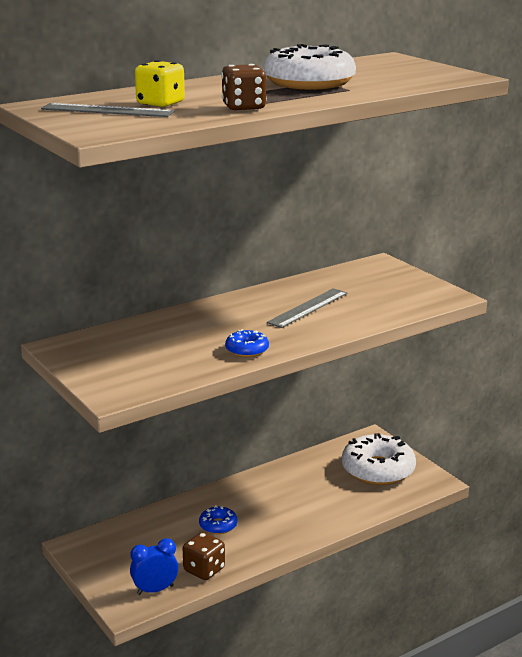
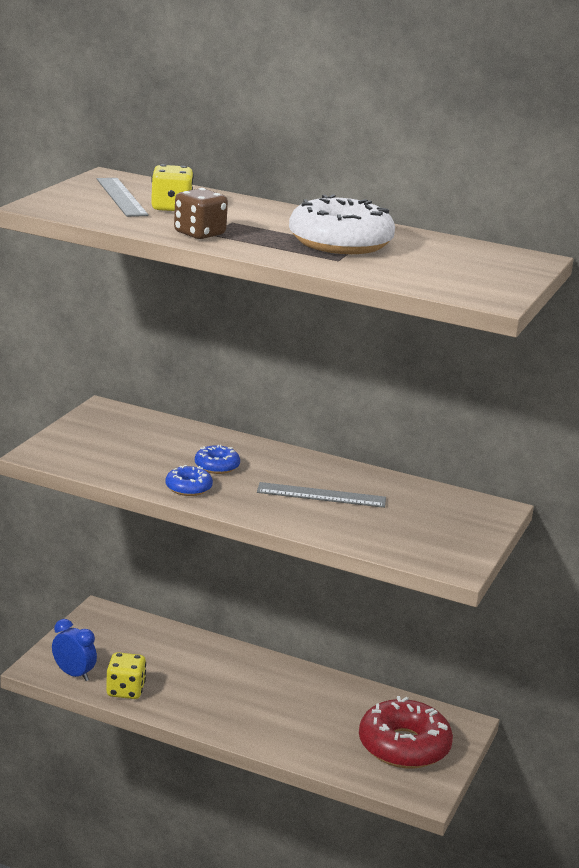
camera: 55 degrees right, 0 degrees up
brown dice [183,532,225,580] -> yellow dice [106,652,146,699]
blue donut [199,505,237,534] -> blue donut moved to [195,445,240,474]
white donut [342,433,416,485] -> red donut [359,696,453,769]

